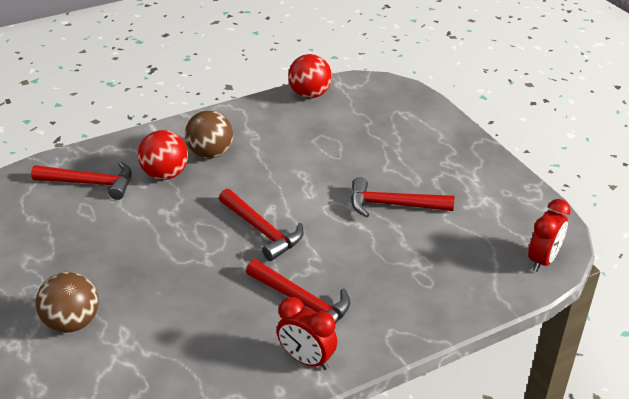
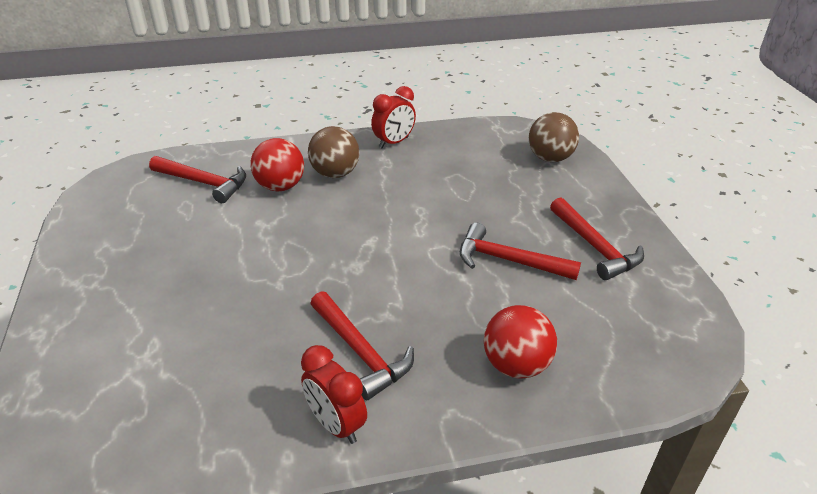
camera: 15 degrees right, 0 degrees up
brown ball [36,272,99,333] -> brown ball moved to [529,112,579,162]
red hammer [219,189,304,261] -> red hammer moved to [550,197,644,280]
red ball [288,54,332,98] -> red ball moved to [484,305,557,378]
red clock [528,199,571,272] -> red clock moved to [371,86,416,148]

